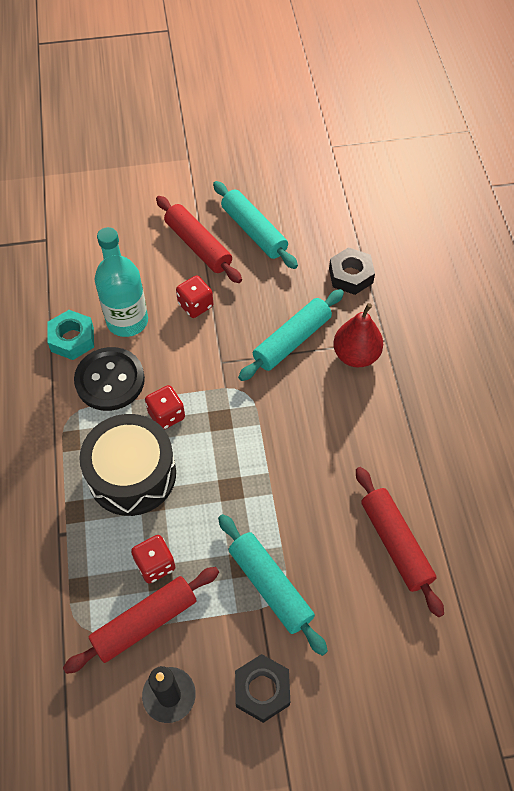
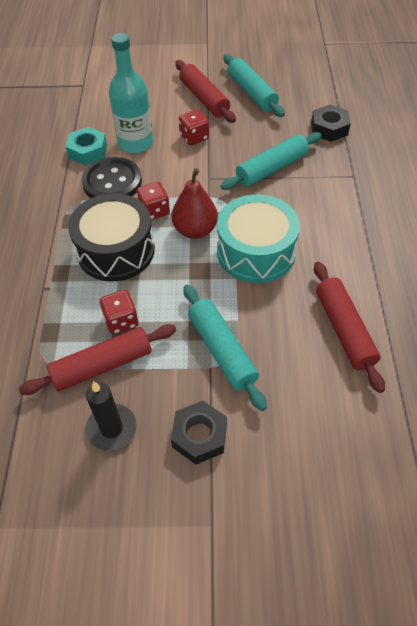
camera: 10 degrees right, 5 degrees down
red pear [333,303,383,367] -> red pear moved to [171,168,218,239]
none -> turquoise drum [217,194,300,283]

